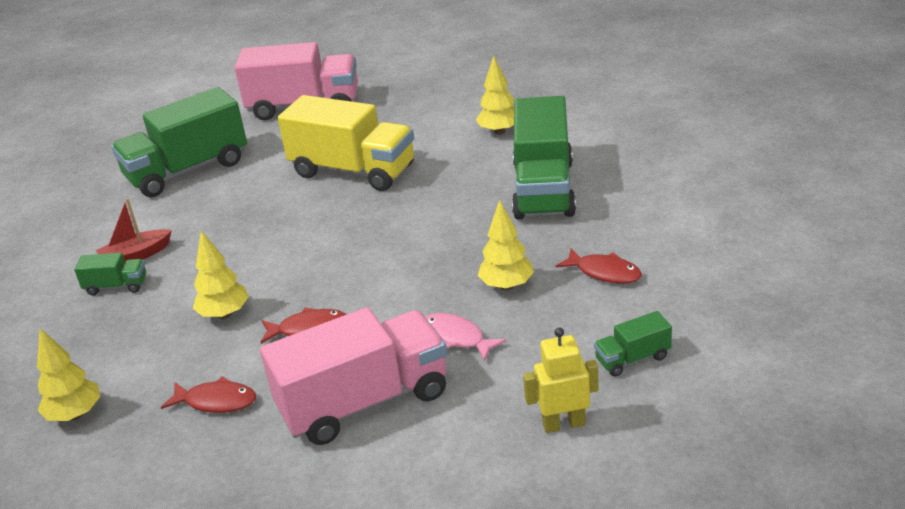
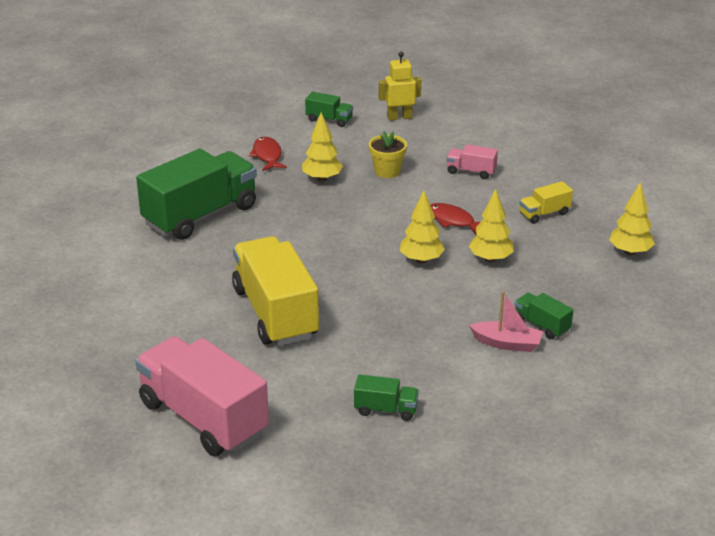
camera: 140 degrees left, 0 degrees up
red boat [96,198,172,262] -> pink boat [469,291,543,352]
green truck [111,87,247,197] -> green truck [354,374,419,421], size x0.44
red fish [161,377,256,413] -> yellow truck [519,181,573,224]
pink truck [260,307,447,445] -> pink truck [446,144,498,179], size x0.44
pink fish [426,313,506,361] -> yellow flower pot [369,131,407,178]
yellow tree [476,55,515,135] -> yellow tree moved to [400,190,445,264]
yellow robot [523,328,599,433] -> yellow robot turned 135 degrees clockwise [379,52,421,121]

